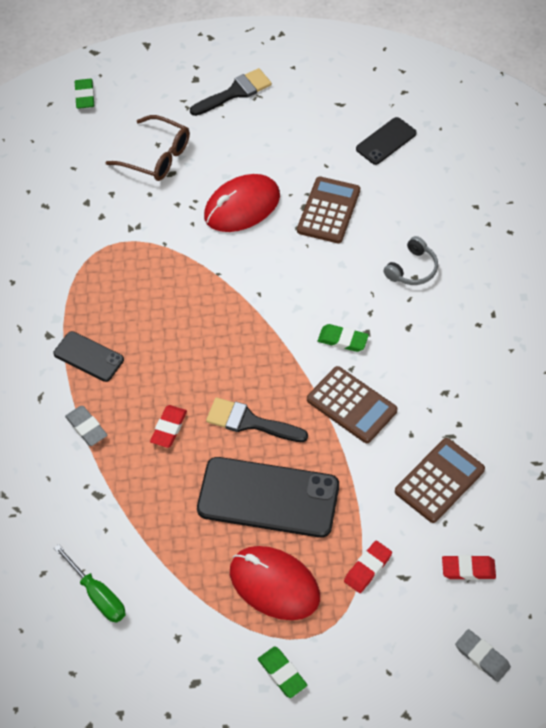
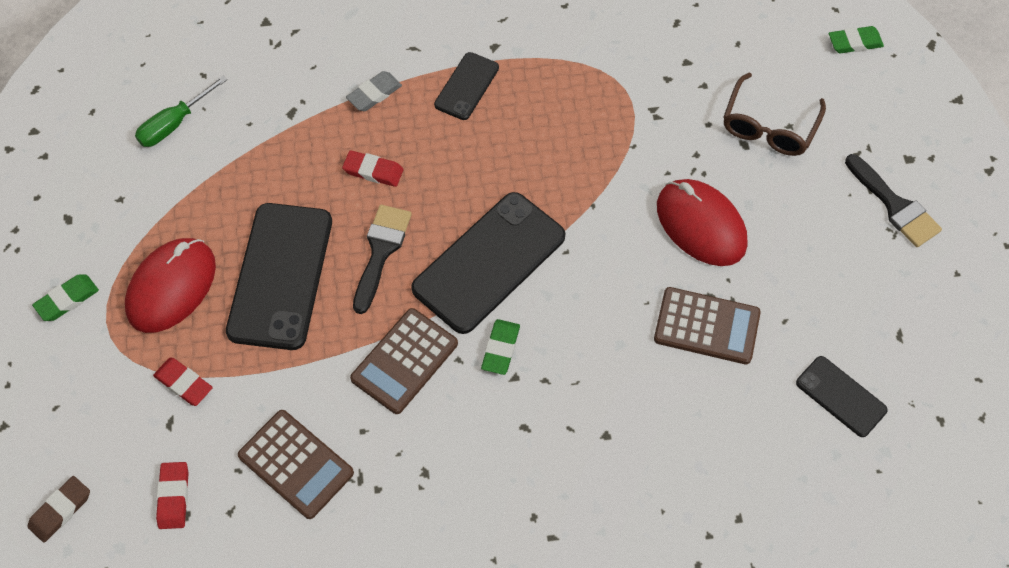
camera: 85 degrees right, 5 degrees up
grey headphones [383,236,438,285] -> none
grey eraser [455,629,511,682] -> brown eraser [27,476,90,543]
none -> black phone [411,192,565,334]

